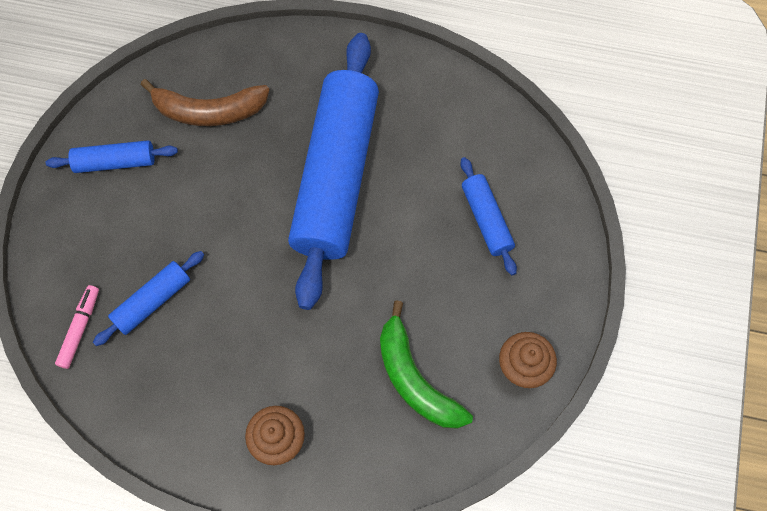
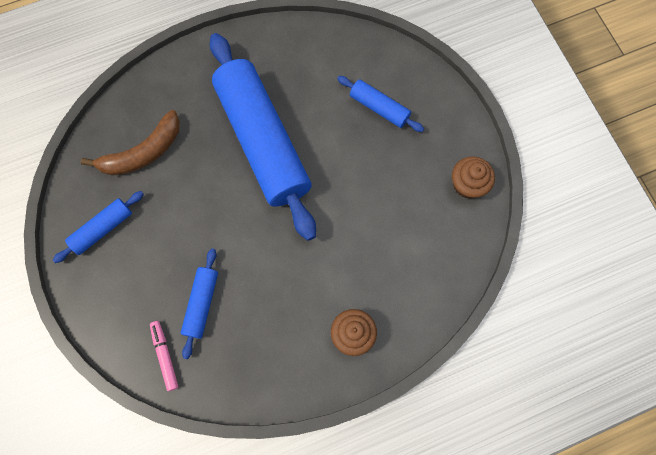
camera: 35 degrees left, 5 degrees up
green banana [380,300,473,429] -> none

